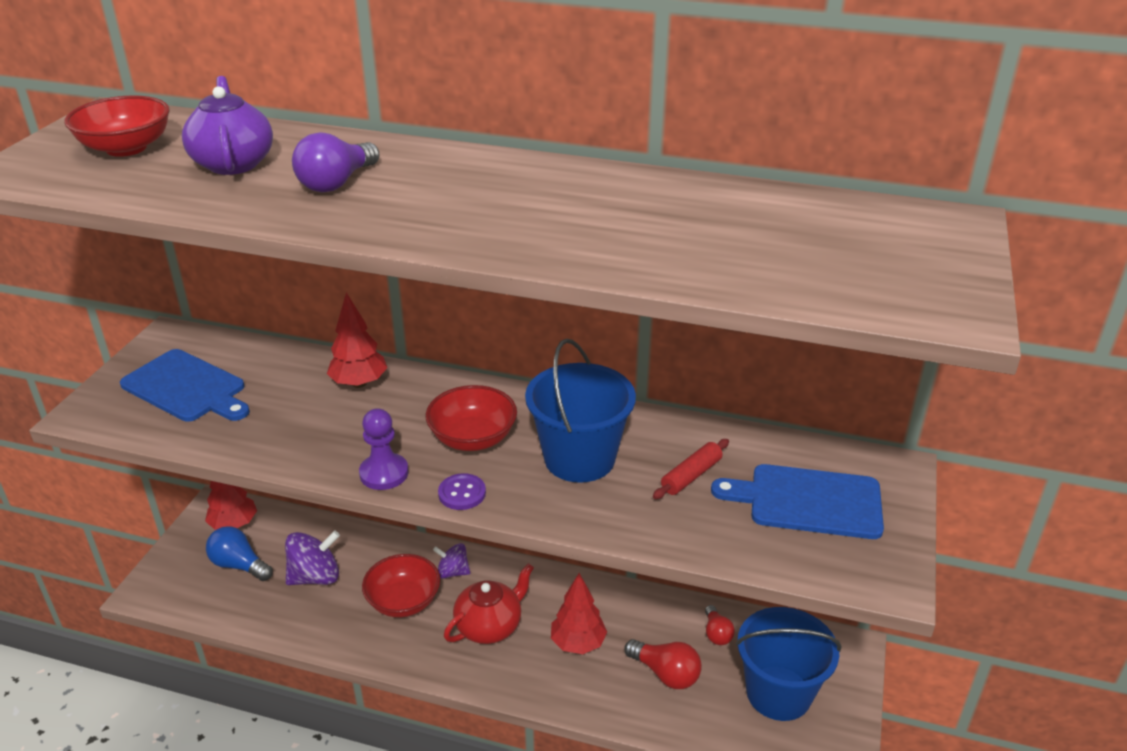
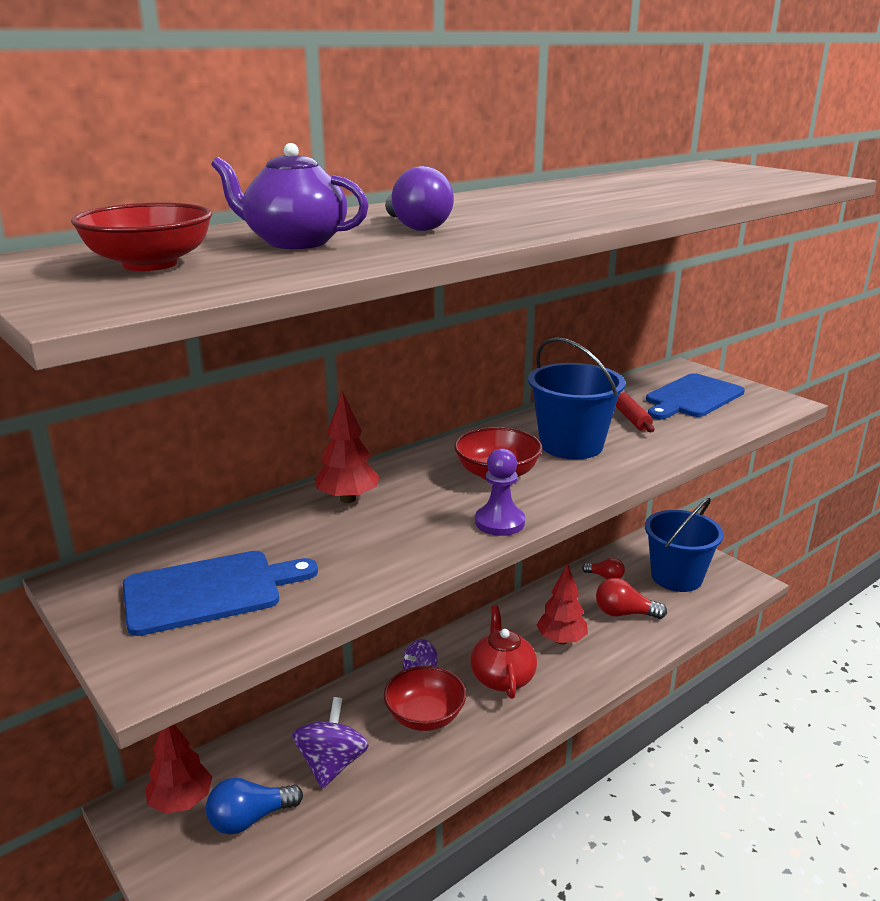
camera: 55 degrees left, 10 degrees down
purple button [438,473,486,510] -> none
red light bulb [624,639,702,689] -> red light bulb turned 150 degrees counterclockwise [596,578,667,619]

